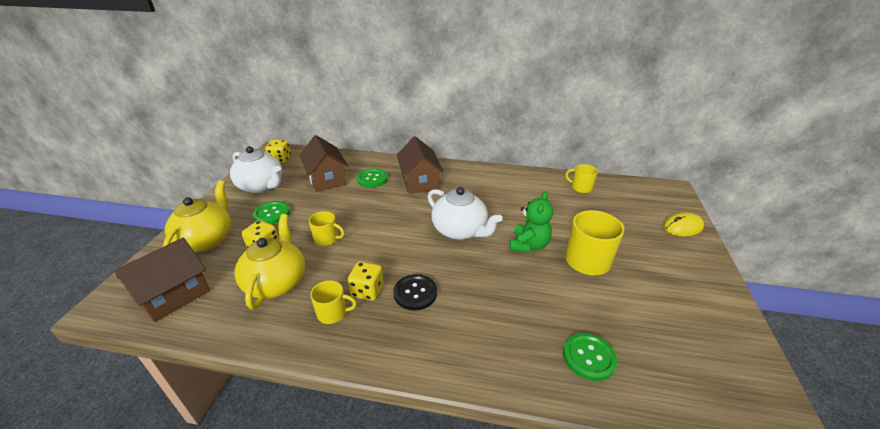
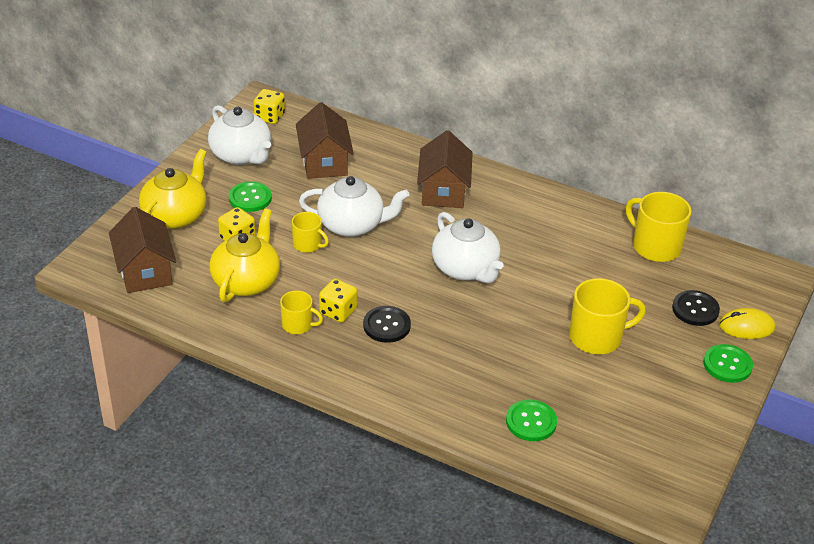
camera: 15 degrees right, 5 degrees up
brown house [114,238,210,322] -> brown house turned 75 degrees counterclockwise [109,207,176,293]
green button [357,168,388,188] -> green button moved to [703,344,753,383]
green teddy bear [510,191,553,253] -> none
yellow mug [565,164,598,193] -> yellow mug [626,192,691,262], size x1.73
none -> white teapot [299,176,410,237]
none -> black button [672,290,720,326]

